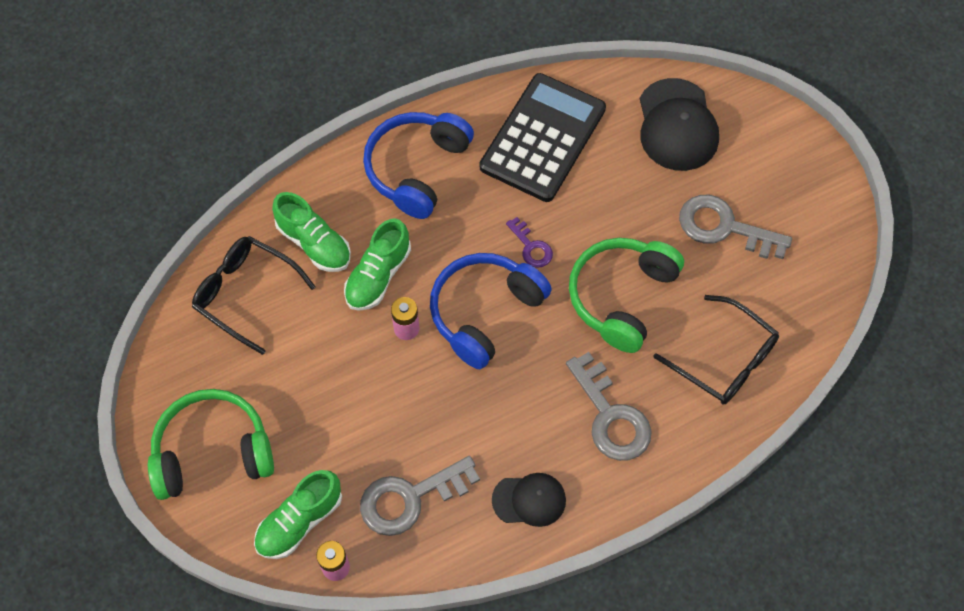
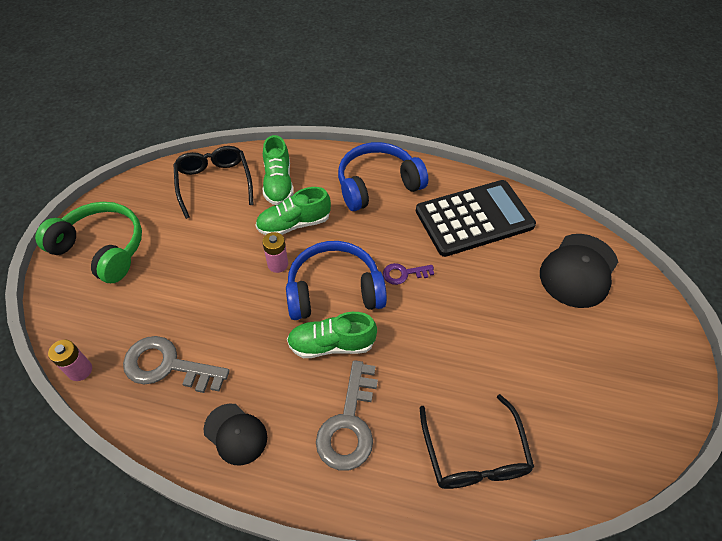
camera: 40 degrees right, 10 degrees down
green shoe [254,470,342,559] -> green shoe moved to [287,312,377,358]
purple key [506,217,553,268] -> purple key turned 75 degrees clockwise [383,263,434,285]
green headphones [569,238,684,353] -> none
grey key [679,195,792,259] -> none

